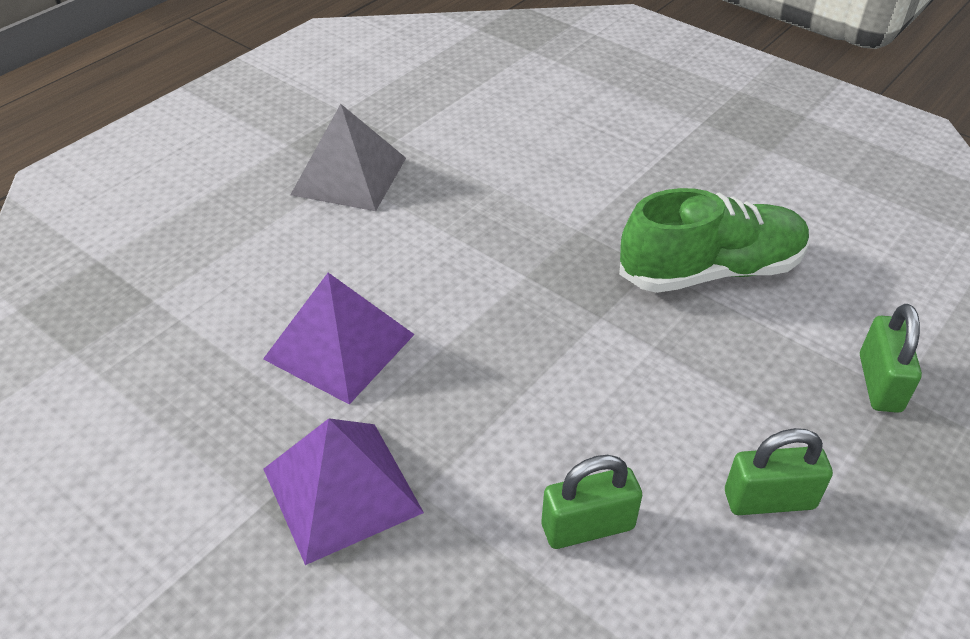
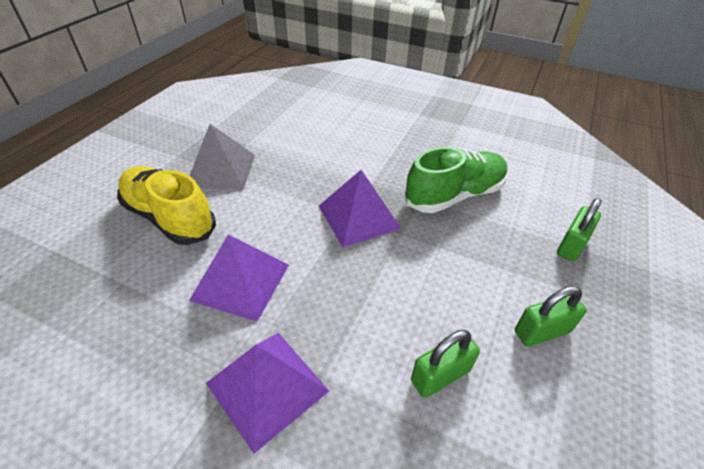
camera: 15 degrees left, 0 degrees up
green padlock [860,304,922,413] -> green padlock turned 45 degrees clockwise [557,198,602,262]
none -> yellow shoe [117,166,216,245]
none -> purple pyramid [319,170,401,247]

